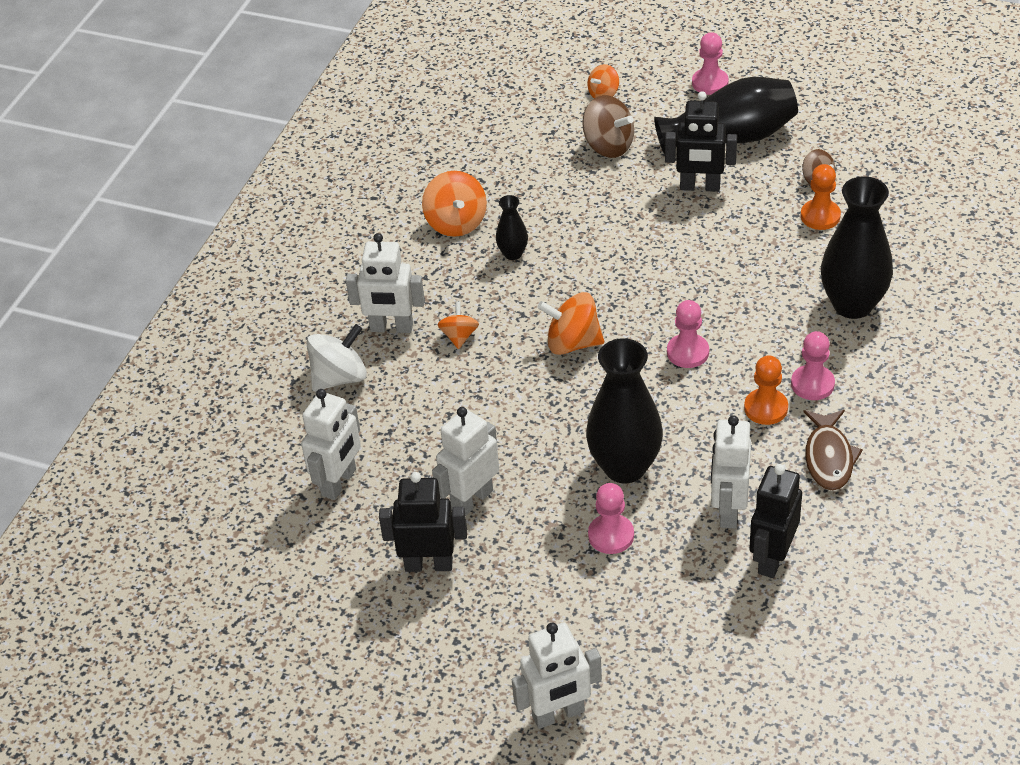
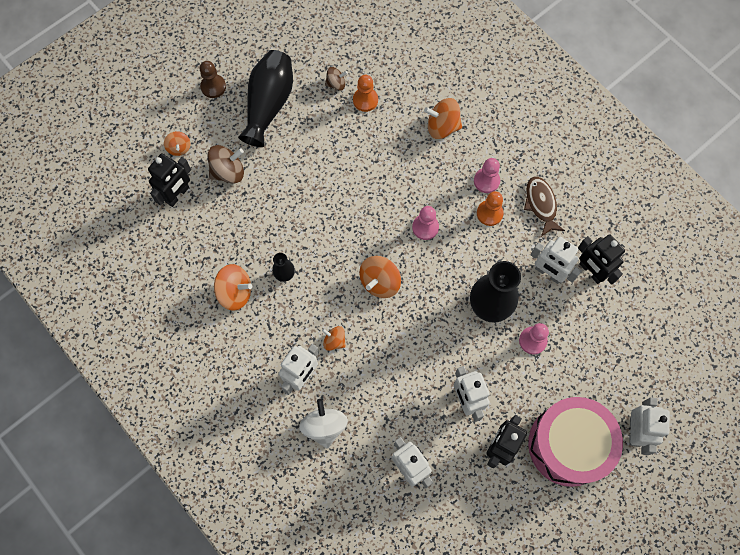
camera: 65 degrees left, 25 degrees up
black robot [665,91,737,192] -> black robot moved to [148,153,191,207]
pink pawn [692,32,729,95] -> brown pawn [200,61,226,98]
brown fish [803,410,863,491] -> brown fish turned 135 degrees counterclockwise [524,177,565,236]
black vase [821,176,893,319] -> orange spinning top [424,98,462,139]
none -> pink drum [528,397,623,487]

